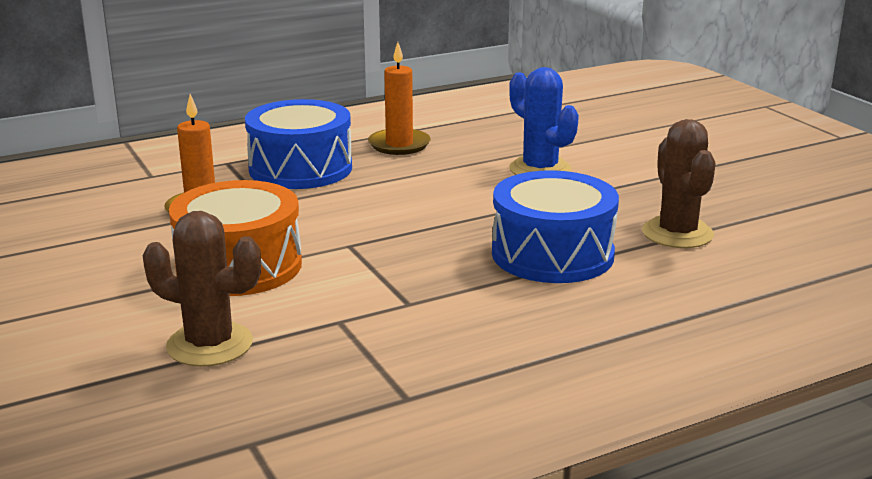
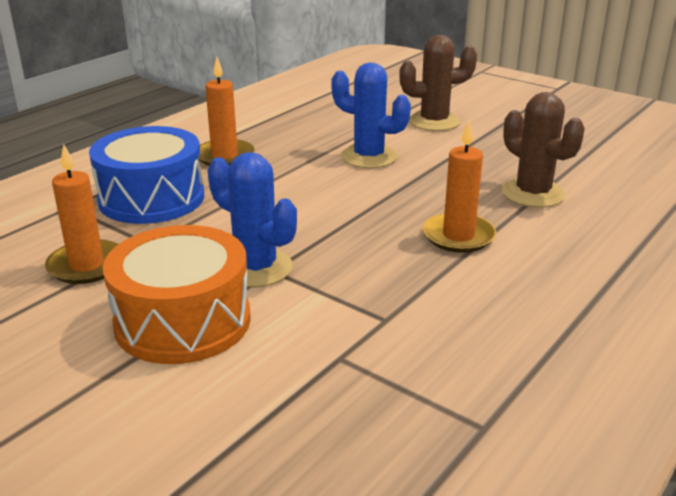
camera: 25 degrees left, 5 degrees up
brown cactus [143,211,261,367] -> brown cactus moved to [399,35,477,131]
blue drum [492,170,619,283] -> orange candle [423,121,496,253]
none -> blue cactus [207,152,297,287]

